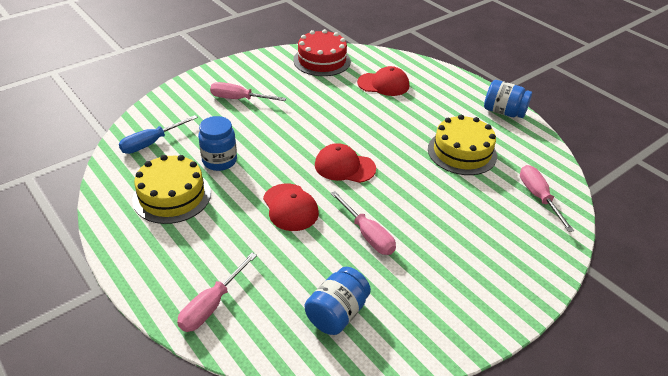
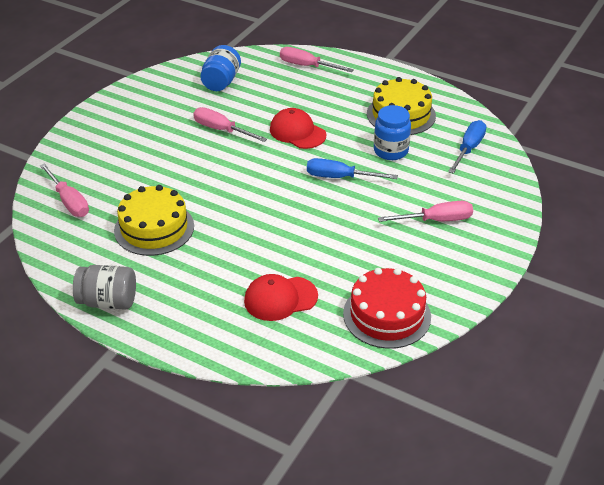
camera: 160 degrees right, 0 degrees up
pink screwdriver [177,253,257,332] -> pink screwdriver turned 75 degrees counterclockwise [280,47,354,72]
red cap [315,143,376,183] -> none
blue jar [484,80,532,118] -> grey jar [73,265,136,310]
none -> blue screwdriver [307,158,398,179]

